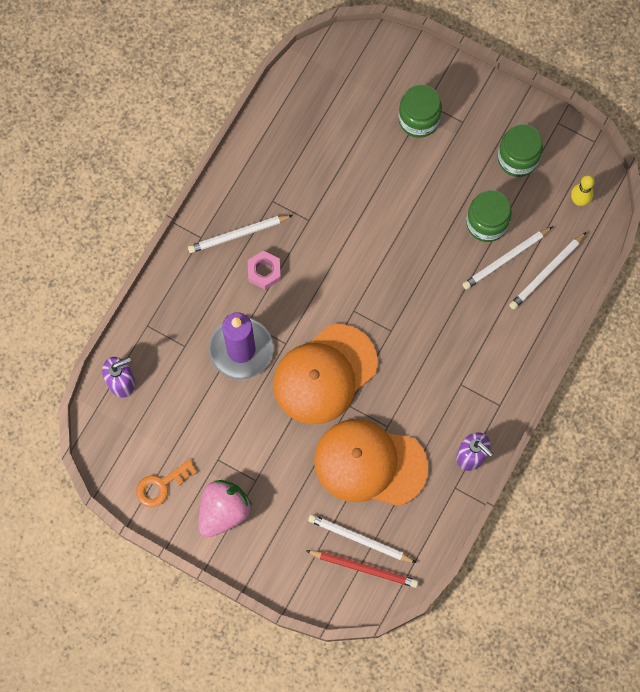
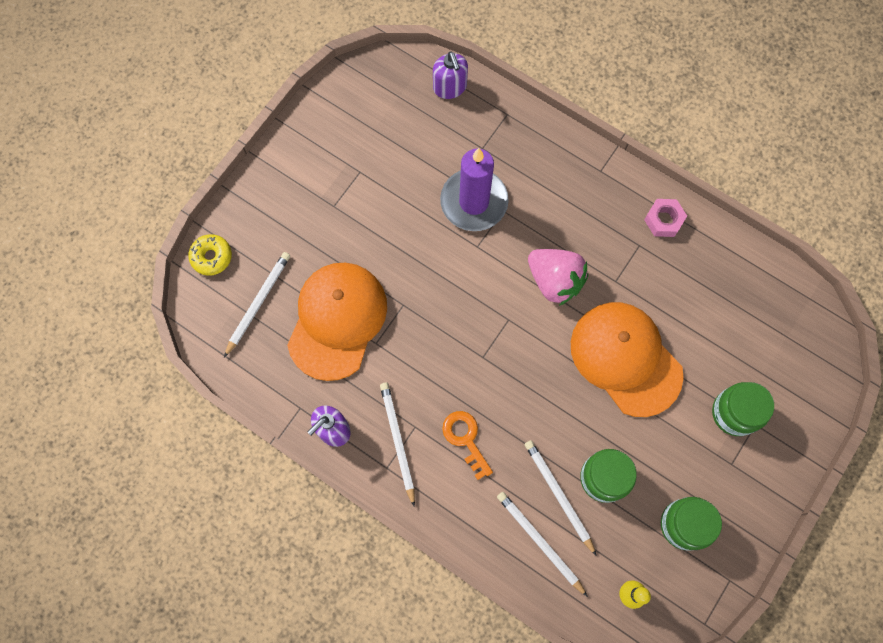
camera: 95 degrees right, 0 degrees up
orange key [136,459,197,507] -> orange key moved to [442,411,493,480]
white pencil [188,215,293,253] -> white pencil moved to [380,382,415,507]
pink strawberry [198,480,252,537] -> pink strawberry moved to [528,249,588,306]
pink nut [248,251,281,290] -> pink nut moved to [644,199,687,237]
orange cap [273,324,378,425] -> orange cap moved to [571,302,684,417]
red pencil [306,550,418,588] -> none
none -> yellow donut [188,234,232,276]

